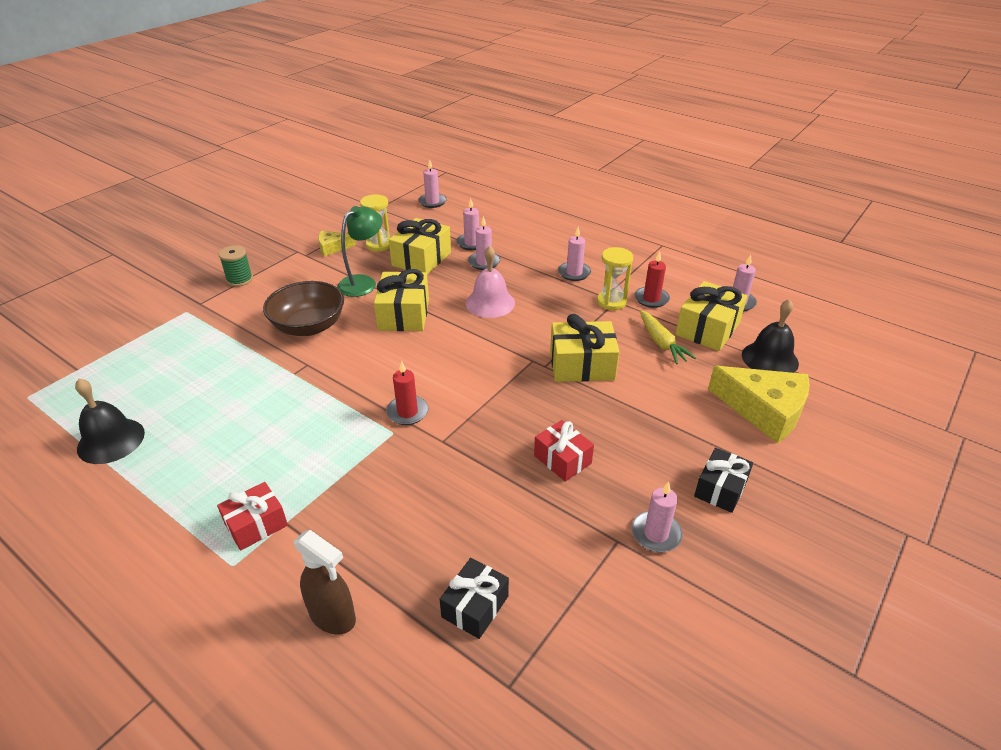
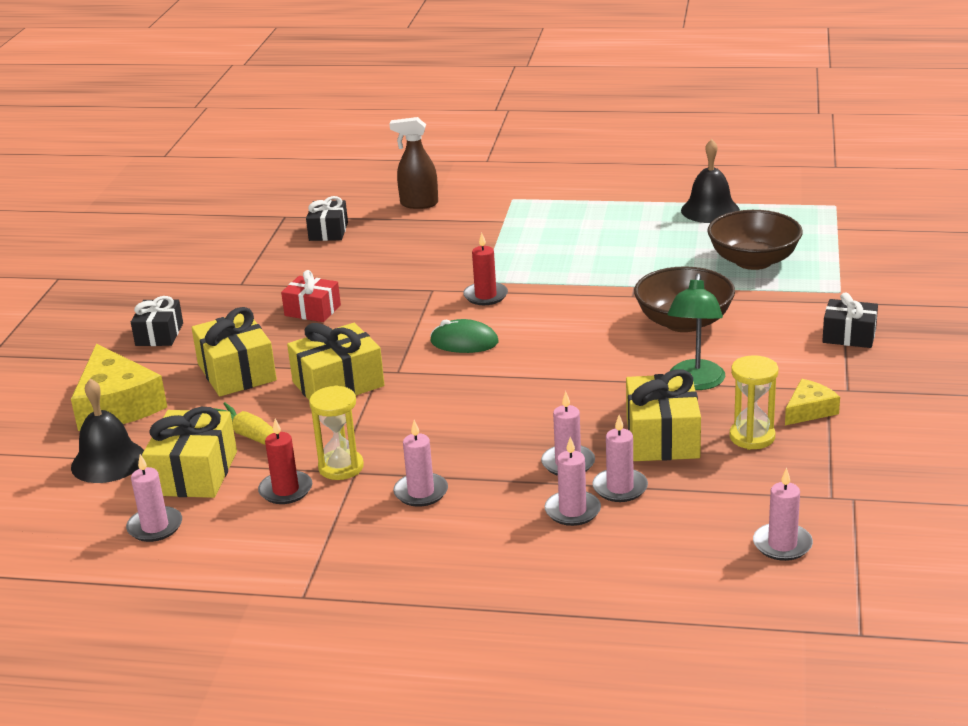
camera: 155 degrees right, 10 degrees down
red gift [217,482,288,551] -> none
green spool [219,245,253,287] -> black gift [822,292,878,348]
yellow gift [374,269,429,331] -> yellow gift moved to [191,307,277,397]
pink bell [466,246,515,318] -> none
pink candle [631,481,683,552] -> pink candle moved to [544,437,601,526]
yellow cheese [708,366,810,443] -> yellow cheese turned 120 degrees counterclockwise [71,343,167,431]
none -> green mouse [430,319,499,353]
none -> brown bowl [707,210,803,270]

